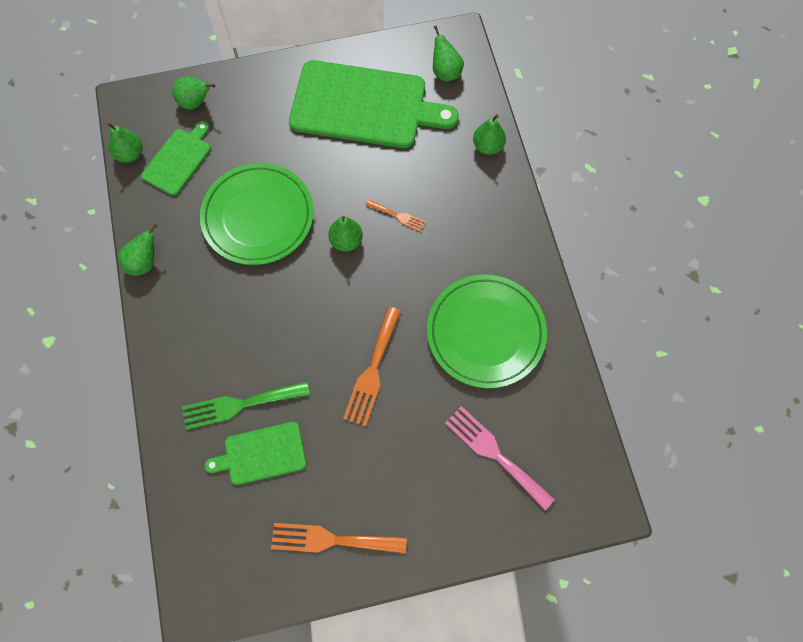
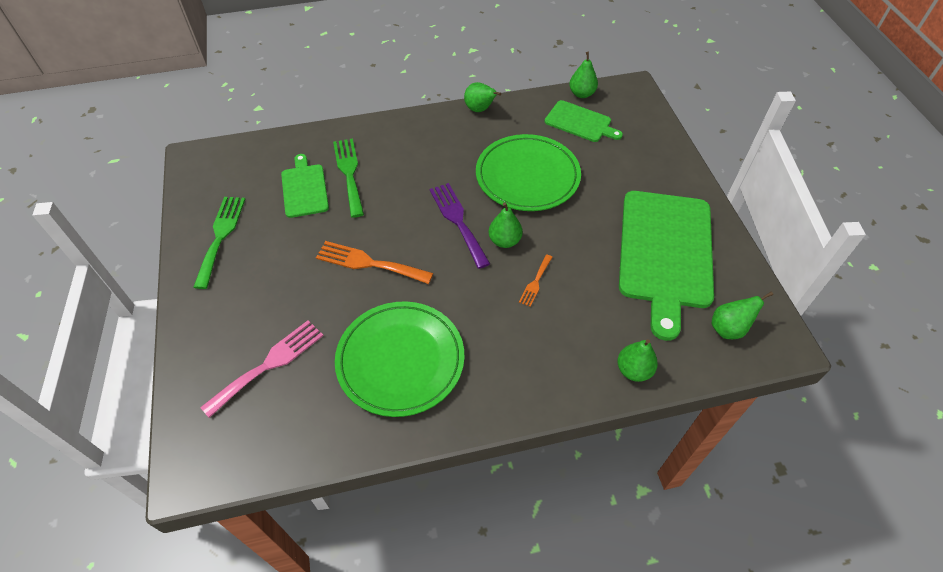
camera: 90 degrees right, 15 degrees down
green pear [172,76,215,110] -> none
orange fork [271,523,407,554] -> green fork [193,197,245,289]
none -> purple fork [430,183,490,269]

